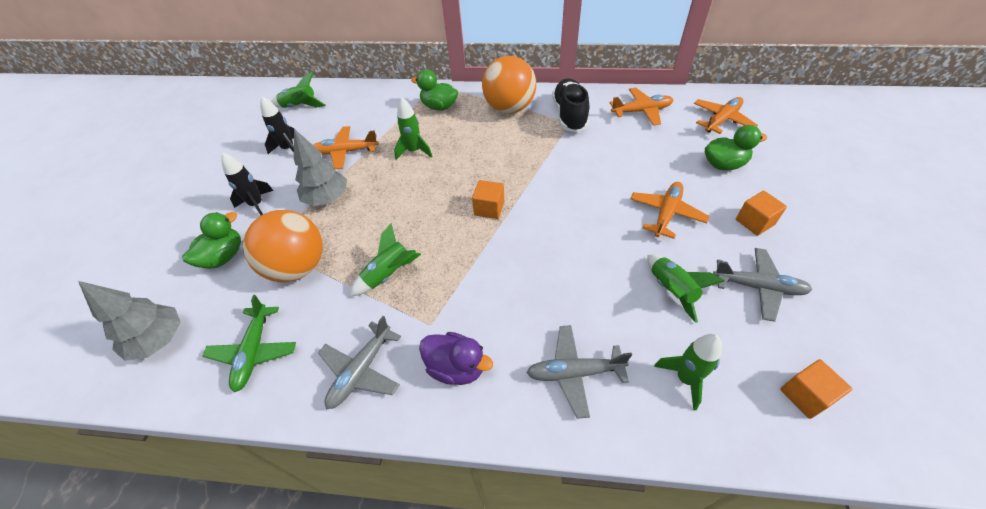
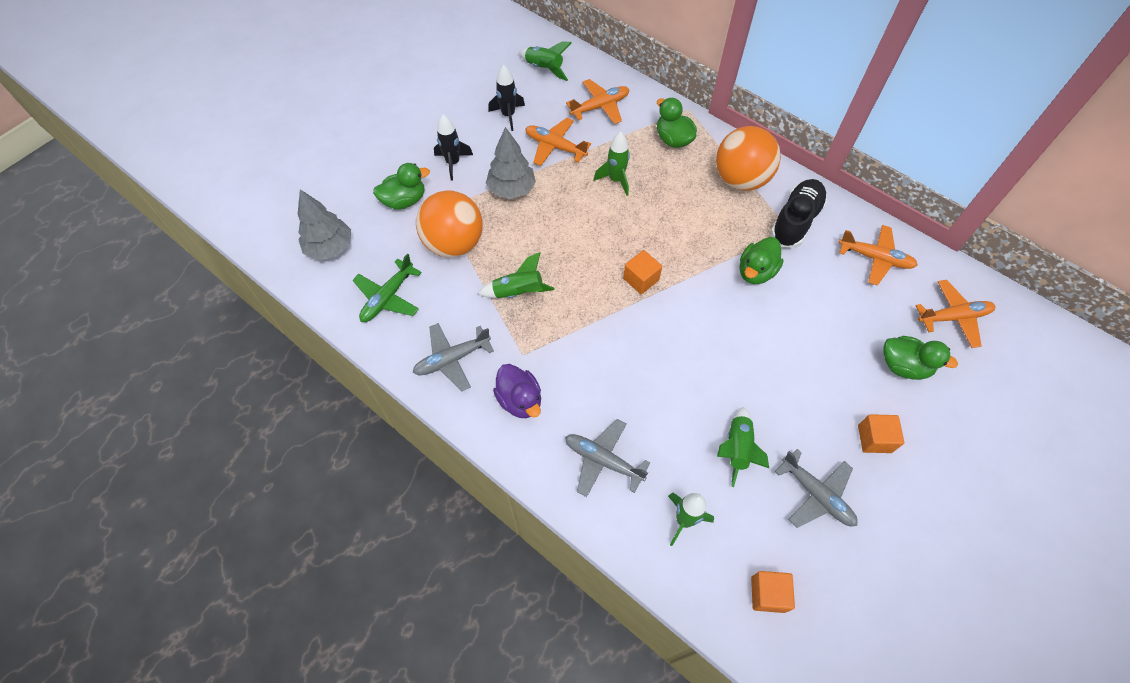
camera: 30 degrees right, 10 degrees up
orange plane [630,182,709,239] -> orange plane moved to [566,79,629,124]
none -> green duck [740,237,784,284]

